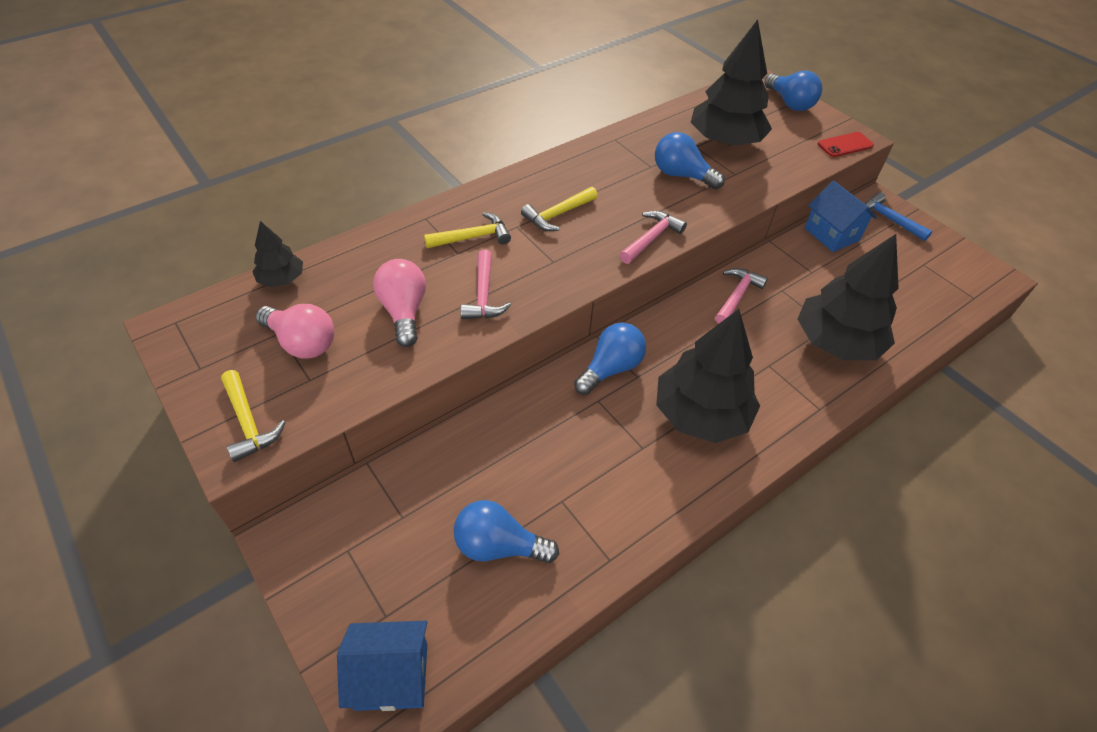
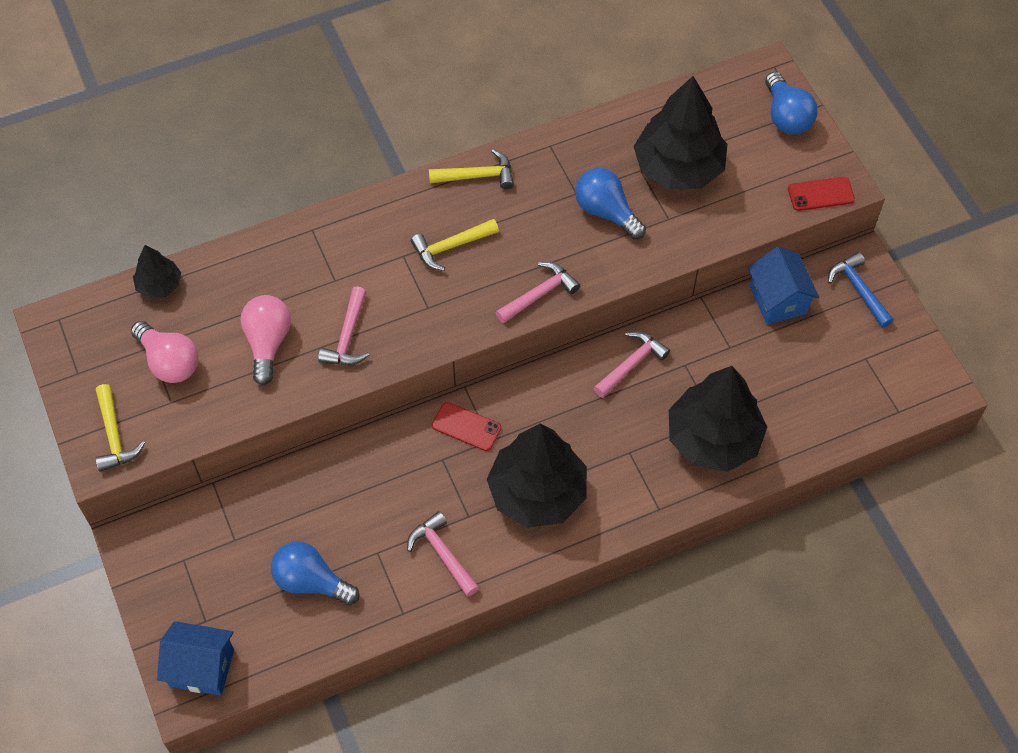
camera: 15 degrees right, 10 degrees up
yellow hammer [424,212,511,248] -> yellow hammer moved to [429,149,514,189]
blue light bulb [574,323,646,395] -> red phone [432,402,501,451]
none -> pink hammer [407,511,479,596]

